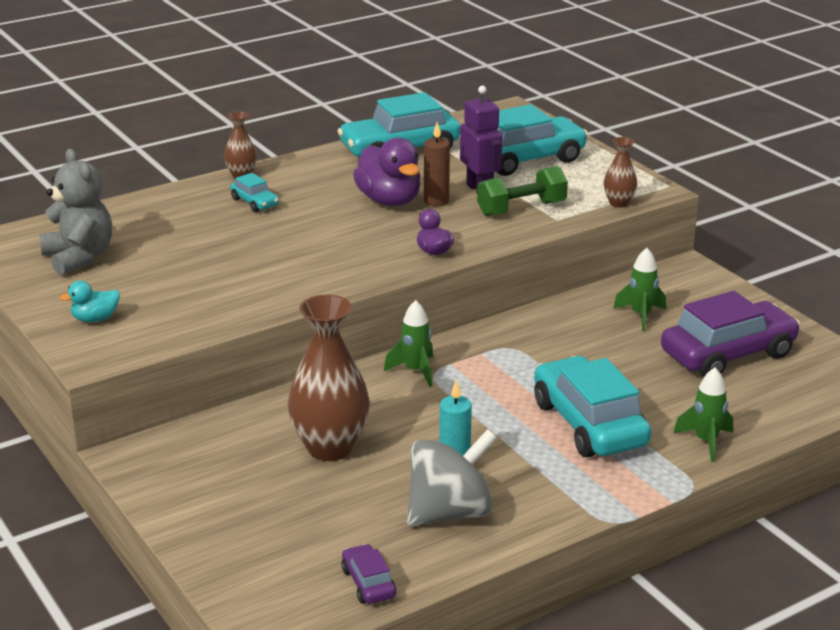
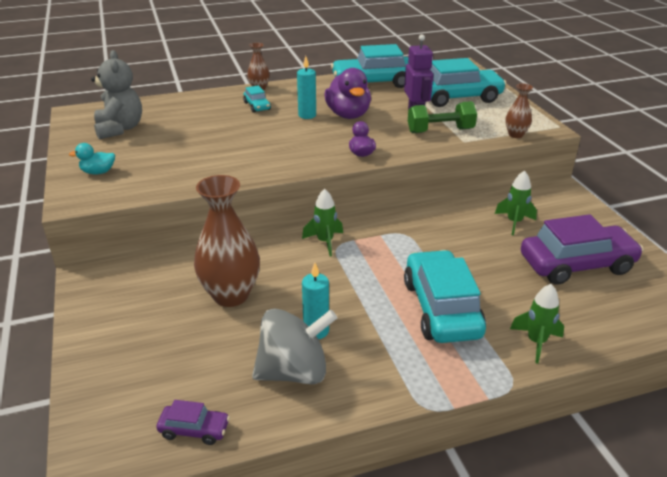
camera: 15 degrees right, 5 degrees up
purple car [341,544,396,604] -> purple car turned 105 degrees clockwise [156,400,230,445]
brown candle [424,122,450,206] -> none
none -> turquoise candle [297,56,316,119]

